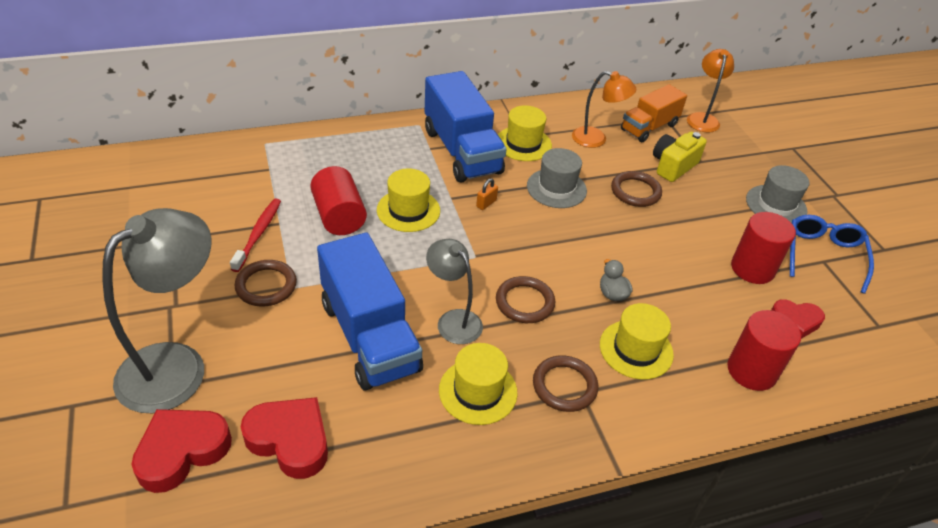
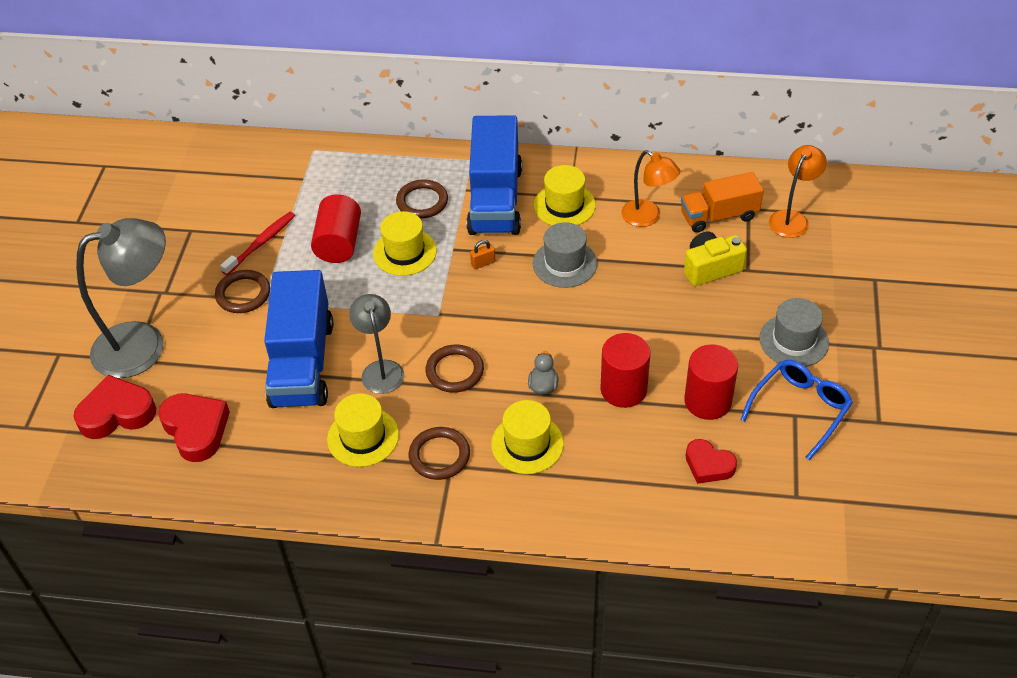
camera: 30 degrees right, 5 degrees up
brown ring [611,171,662,207] -> brown ring moved to [396,179,448,219]
red cylinder [727,310,801,391] -> red cylinder moved to [600,333,651,408]

